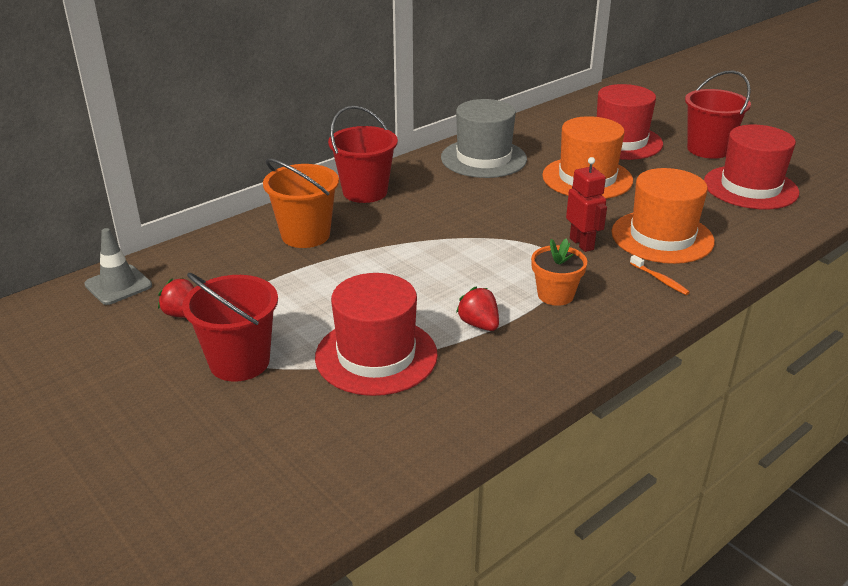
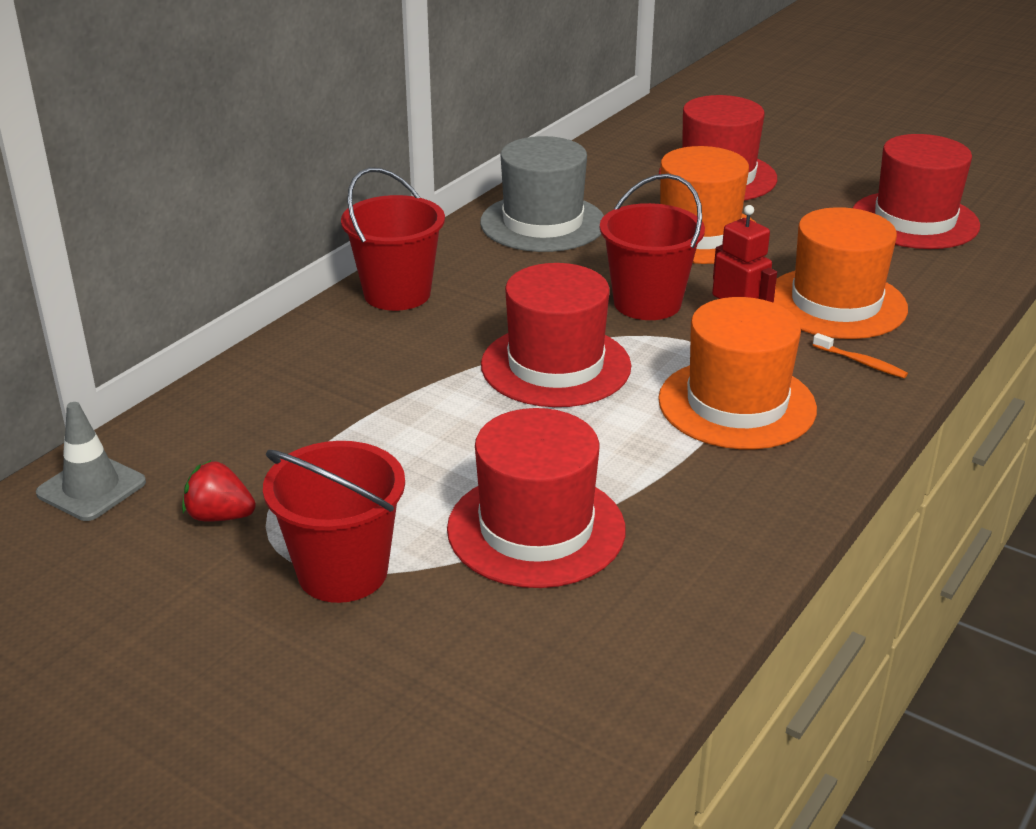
camera: 15 degrees left, 0 degrees up
orange bucket [263,158,339,248] -> none
red strawberry [456,287,499,331] -> none
orange flower pot [531,238,587,306] -> orange hat [658,297,817,449]
red bucket [685,70,751,159] -> red bucket moved to [600,174,705,320]
none -> red hat [481,263,631,407]

